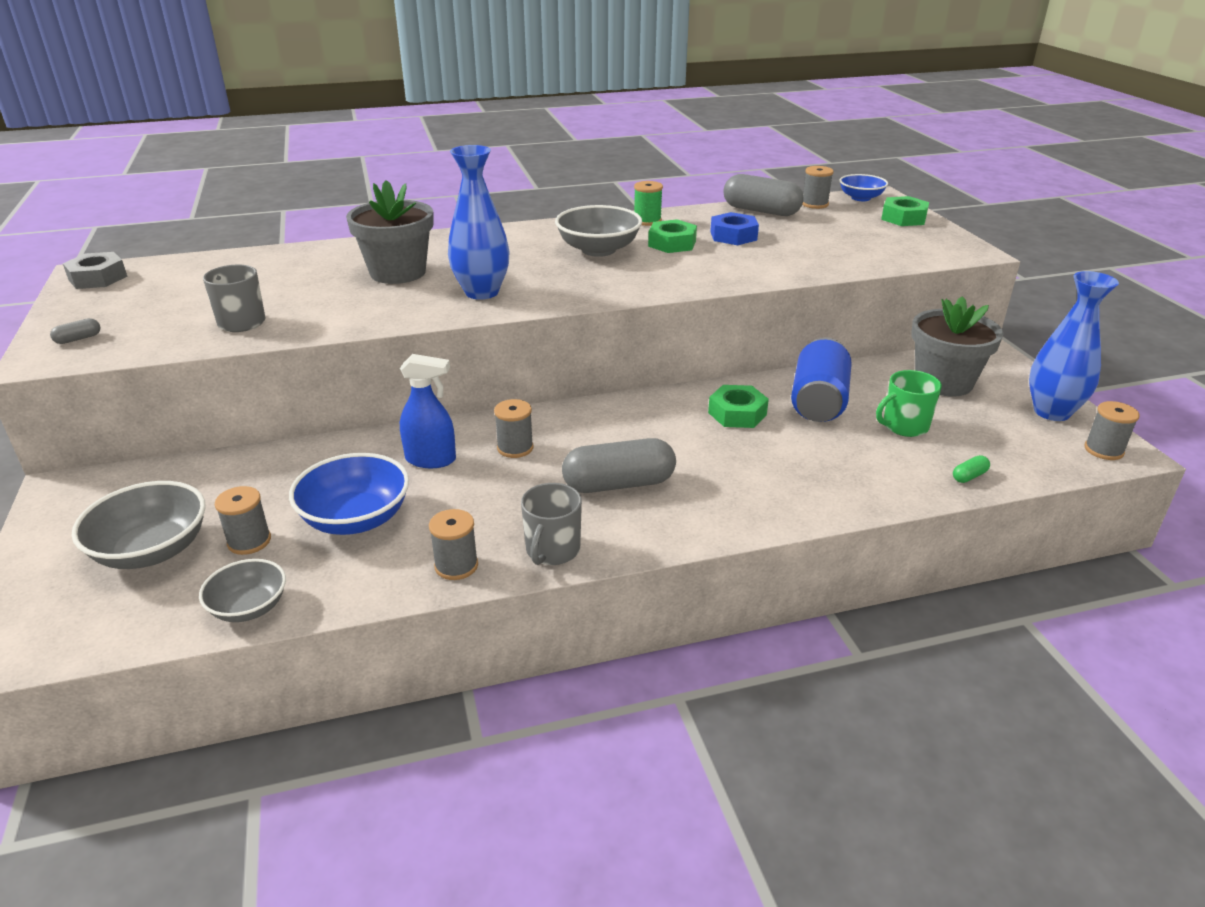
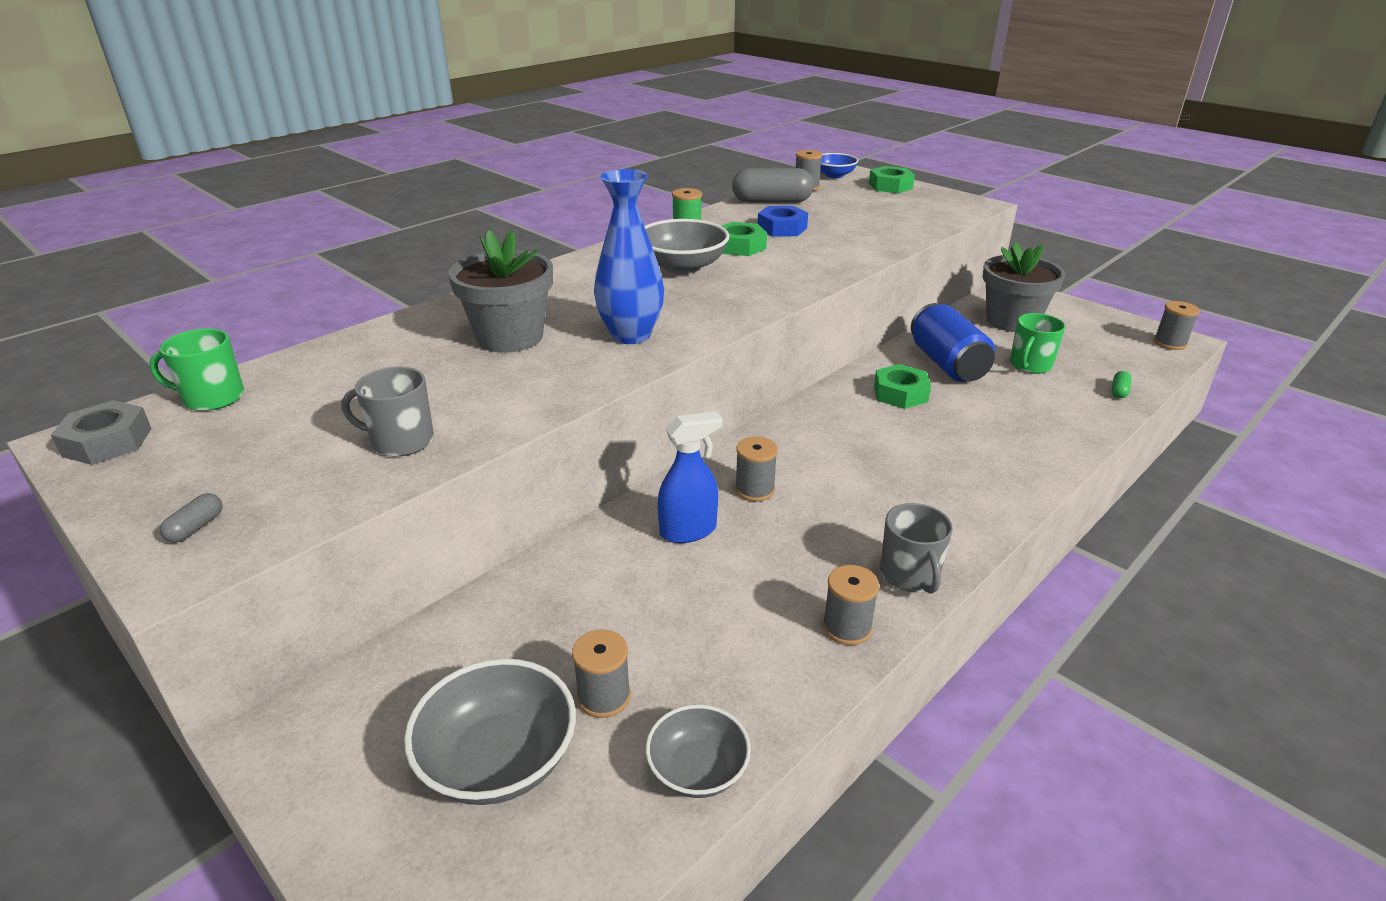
camera: 30 degrees left, 0 degrees up
blue bowl [289,453,409,535] -> none
grey capsule [562,438,676,493] -> none
blue vase [1029,271,1119,421] -> none
none -> green mug [149,328,244,411]

